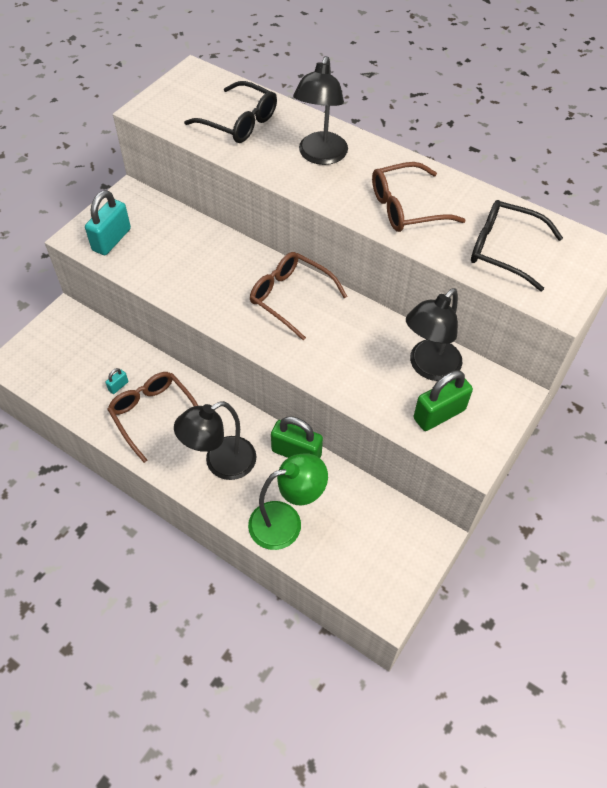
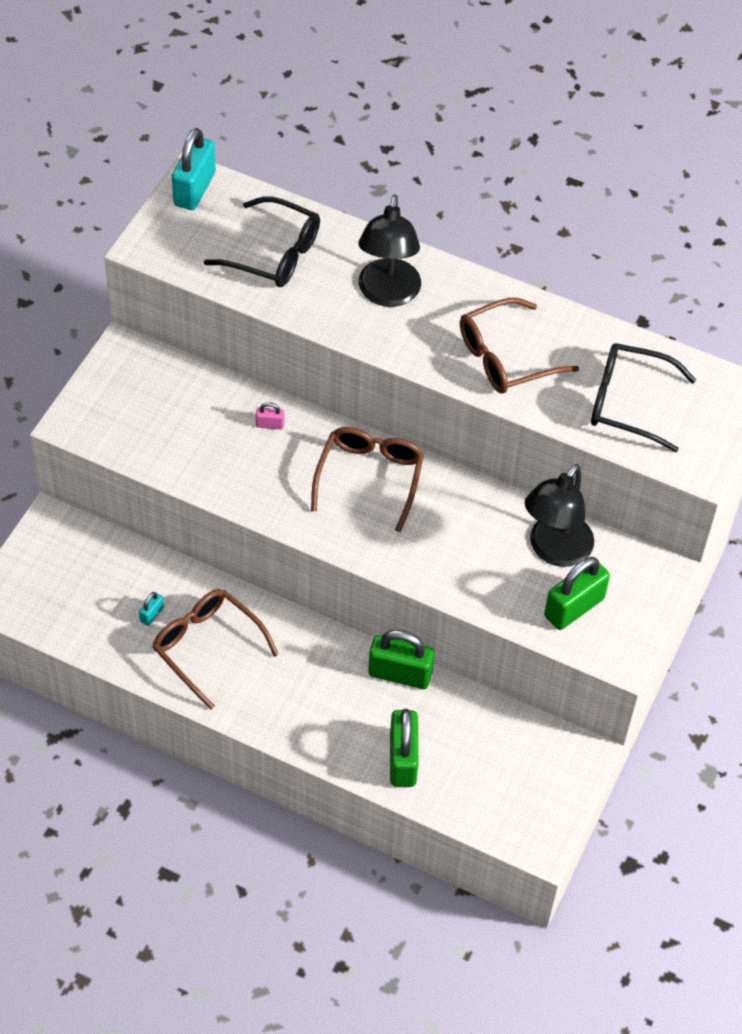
camera: 10 degrees left, 0 degrees up
turquoise padlock [85,190,131,255] -> turquoise padlock moved to [172,128,216,210]
black lamp [174,401,257,480] -> none
green lamp [248,453,328,550] -> green padlock [390,709,418,787]
brown glasses [250,252,347,340] -> brown glasses turned 75 degrees clockwise [311,427,424,532]
none -> pink padlock [256,402,284,429]

